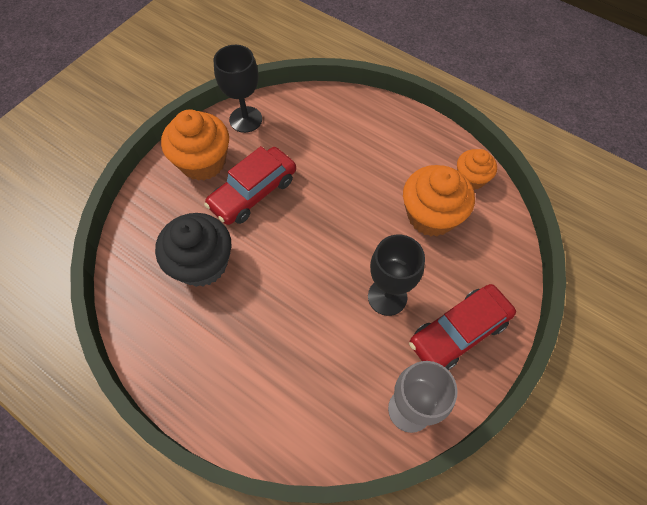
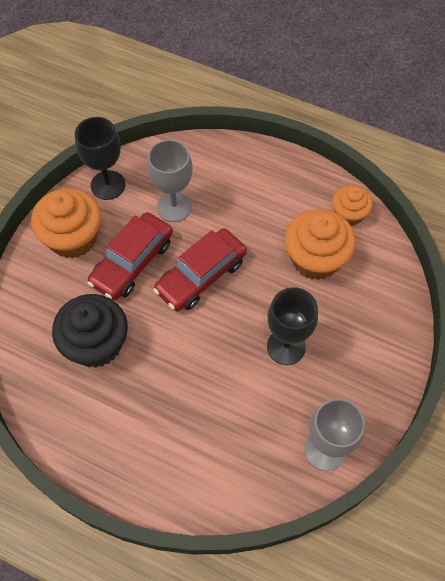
camera: 10 degrees left, 0 degrees up
red car [409,284,516,370] -> red car moved to [153,228,247,311]
none -> grey goblet [147,140,193,222]

